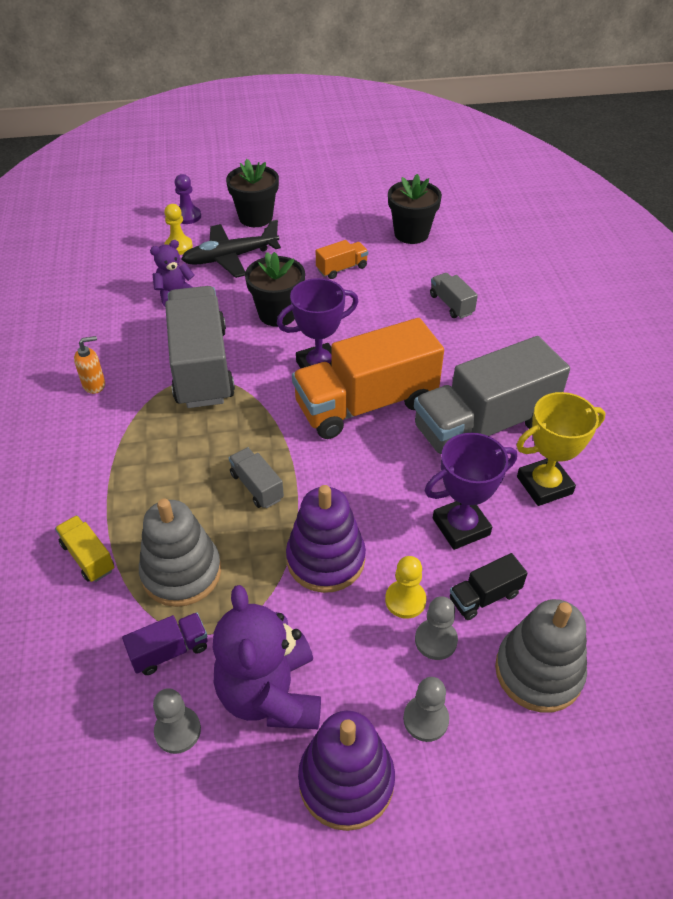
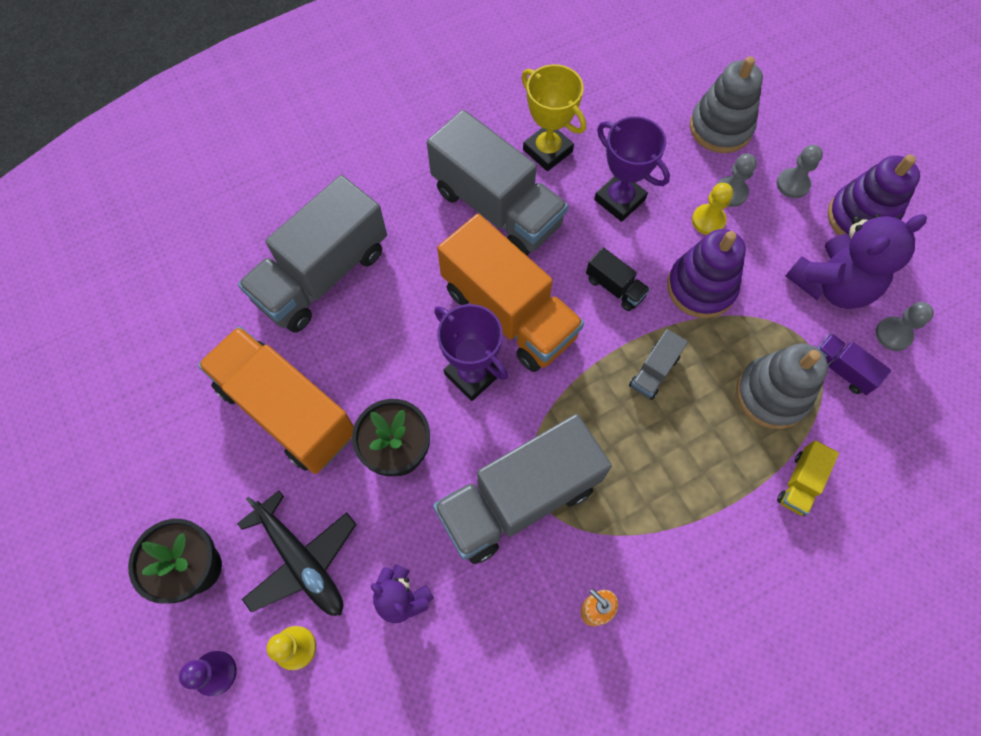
camera: 110 degrees left, 20 degrees up
orange truck [316,240,368,279] -> orange truck [198,326,354,474], size x2.32
black flower pot [388,174,442,244] -> none
grey truck [430,273,478,319] -> grey truck [238,175,387,332], size x2.32
black truck [450,553,528,620] -> black truck moved to [586,247,650,311]

